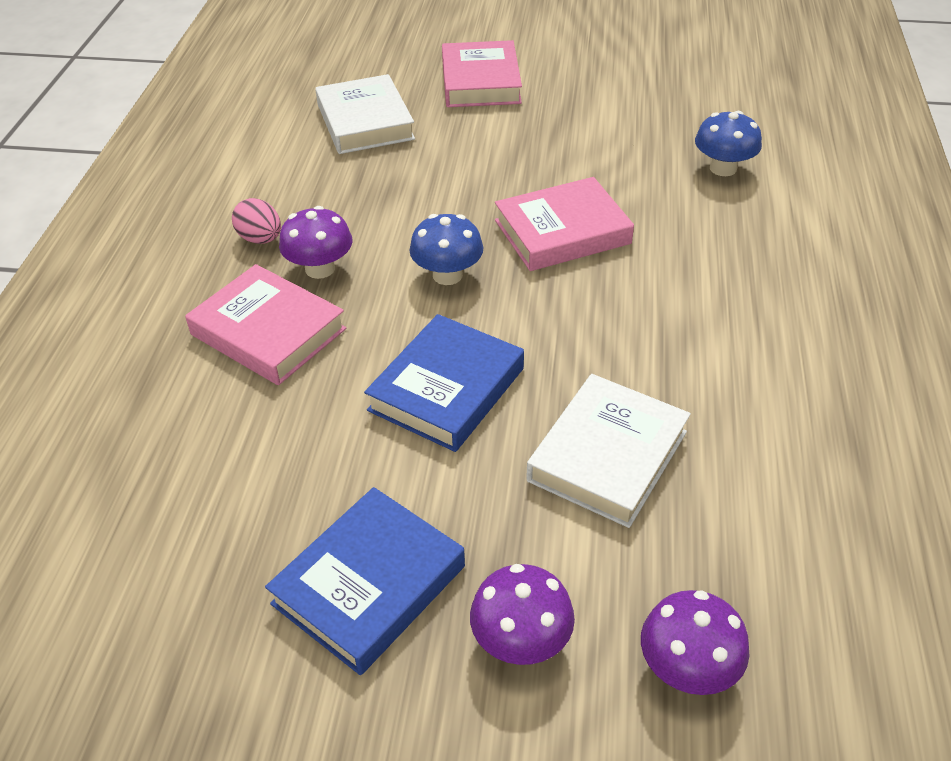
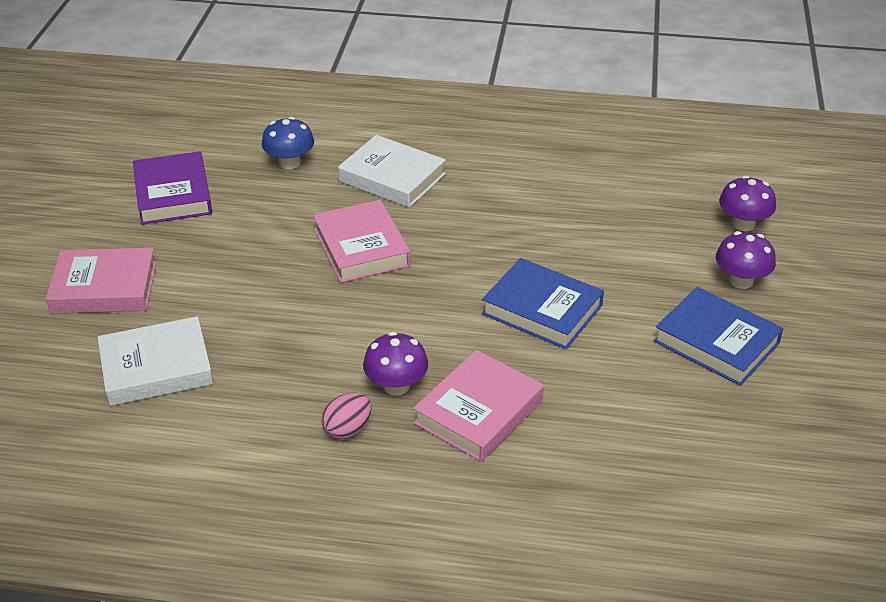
camera: 90 degrees left, 5 degrees down
blue mushroom [409,214,484,285] -> none
white book [526,374,691,528] -> white book moved to [338,135,446,208]
none -> purple book [133,151,212,225]

